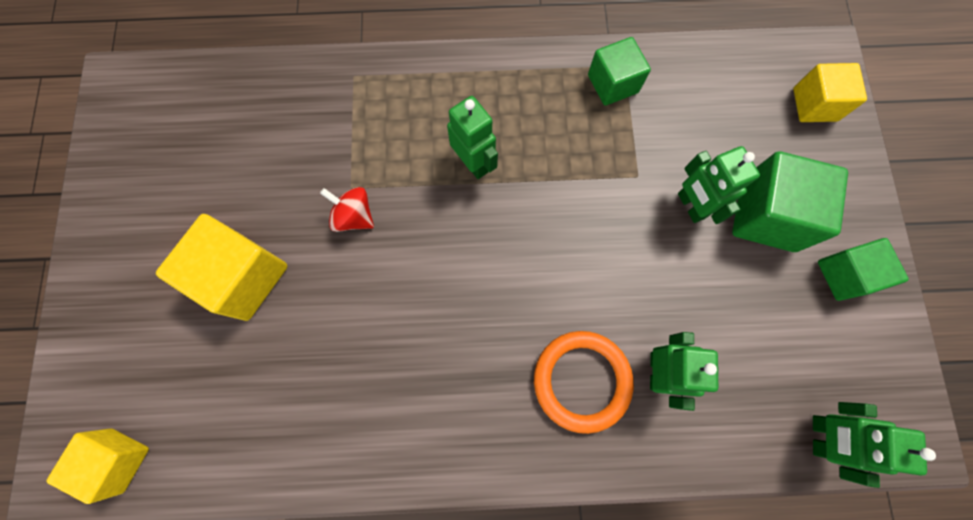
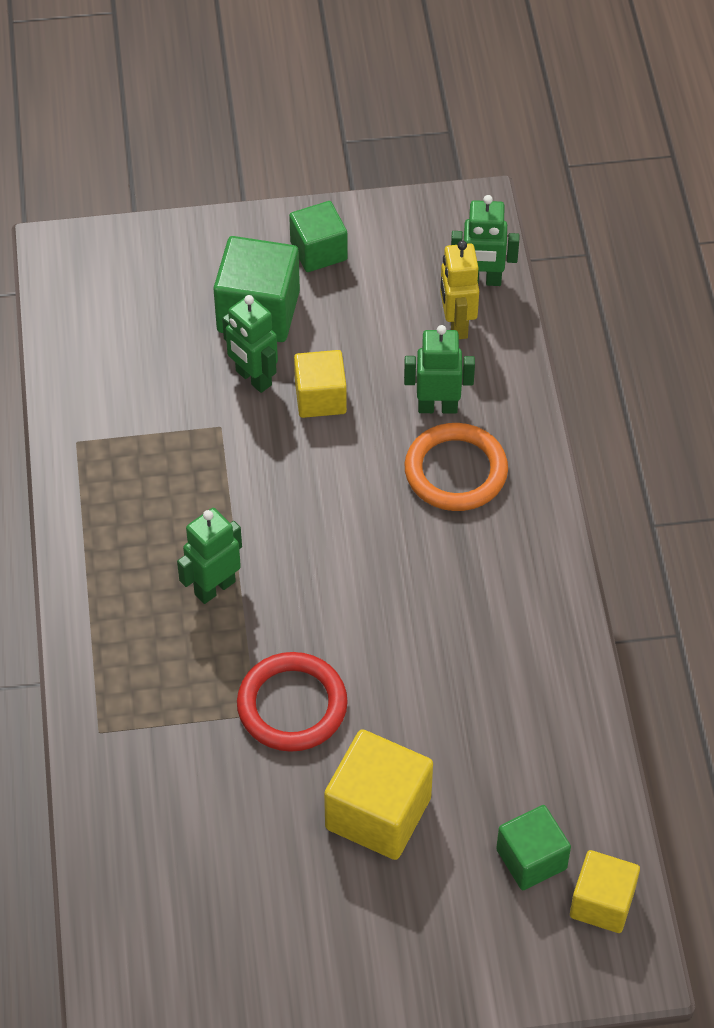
camera: 95 degrees left, 20 degrees down
red spinning top [320,187,374,232] -> red ring [237,652,348,752]
green cube [588,37,651,106] -> green cube moved to [496,805,571,890]
green robot [678,146,760,224] -> green robot turned 75 degrees clockwise [222,295,278,393]
yellow cube [793,63,867,122] -> yellow cube moved to [294,350,347,418]
none -> yellow robot [440,241,479,339]

